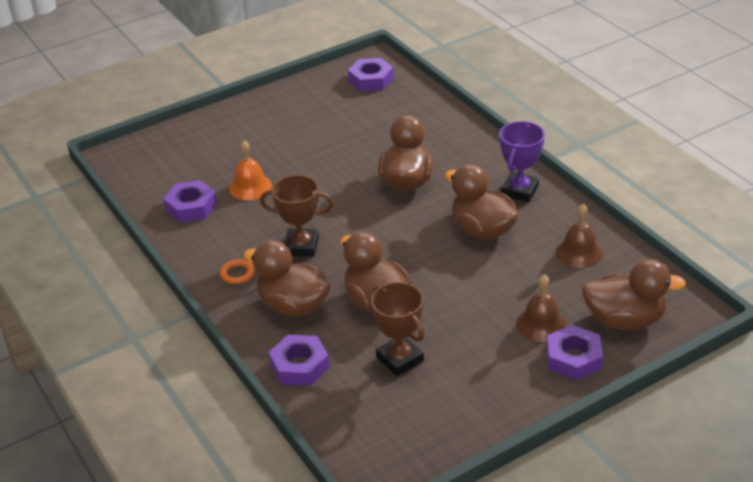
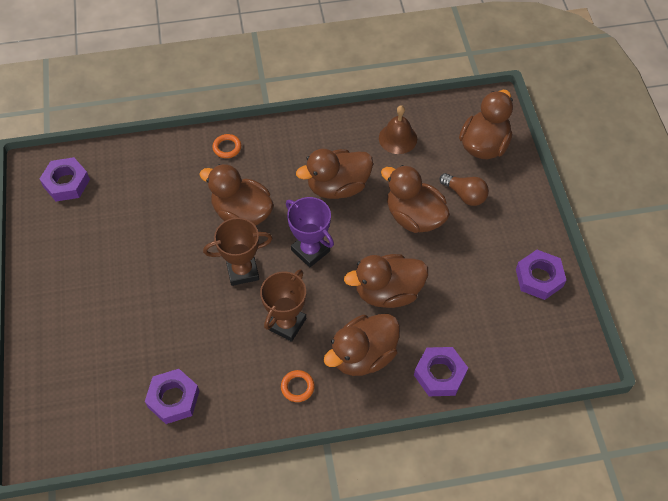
camera: 70 degrees left, 20 degrees up
orange bell [229,141,272,200] -> none
brown trophy [371,282,425,376] -> brown trophy moved to [203,218,273,286]
purple trophy [500,121,545,202] -> purple trophy moved to [286,197,334,267]
brown bell [516,274,567,342] -> brown light bulb [439,173,489,206]
purple nut [547,325,603,381] -> purple nut moved to [516,250,566,300]
none -> orange ring [213,134,241,158]
none -> brown duck [381,165,450,233]

